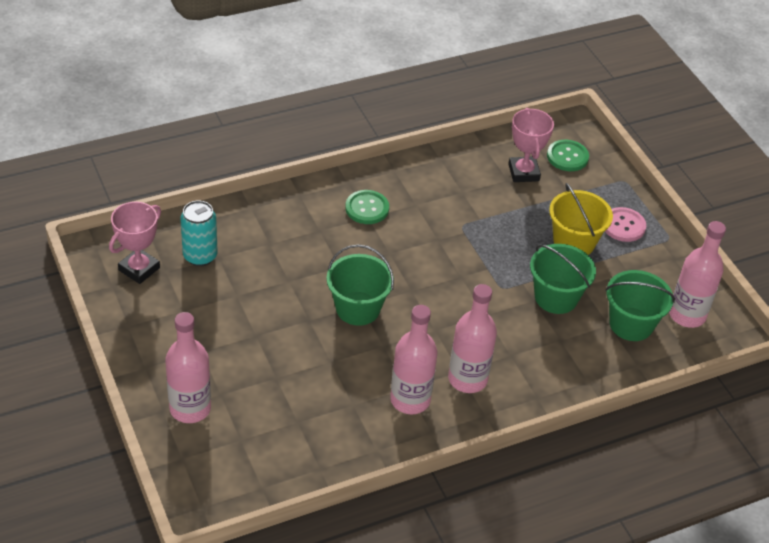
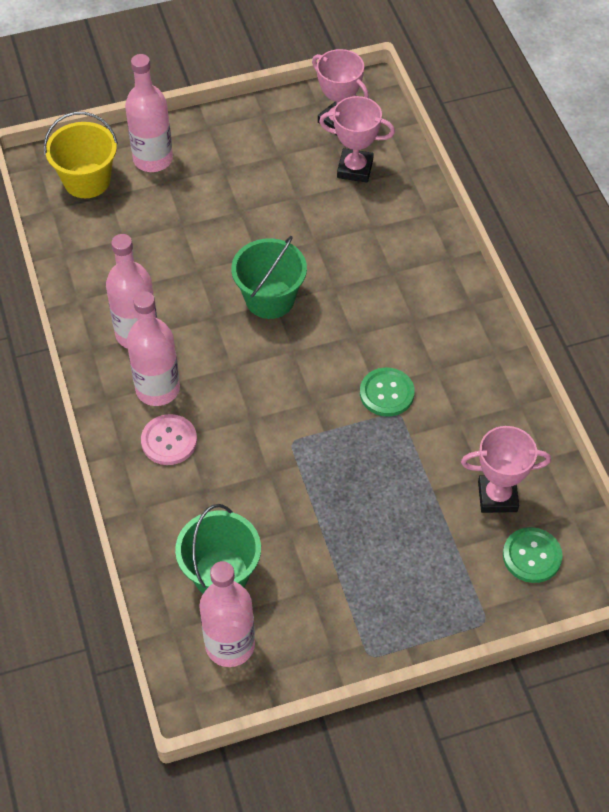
camera: 100 degrees right, 10 degrees up
turquoise can [180,201,218,266] -> pink trophy [319,96,395,183]
green button [345,190,389,224] -> green button moved to [360,367,415,417]
green bucket [530,244,596,314] -> none
yellow bucket [549,183,613,255] -> yellow bucket moved to [44,112,118,198]
pink button [605,207,646,242] -> pink button moved to [141,414,197,465]

